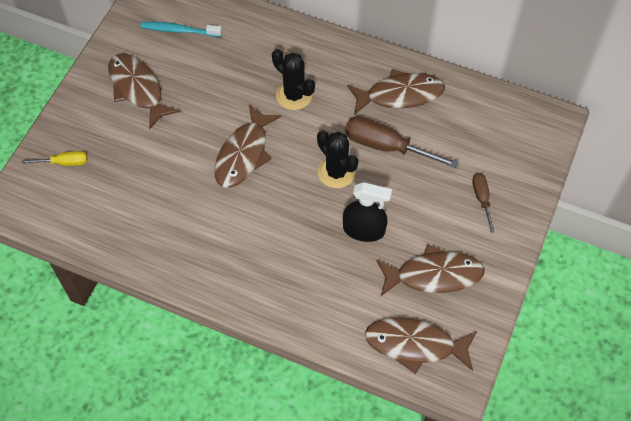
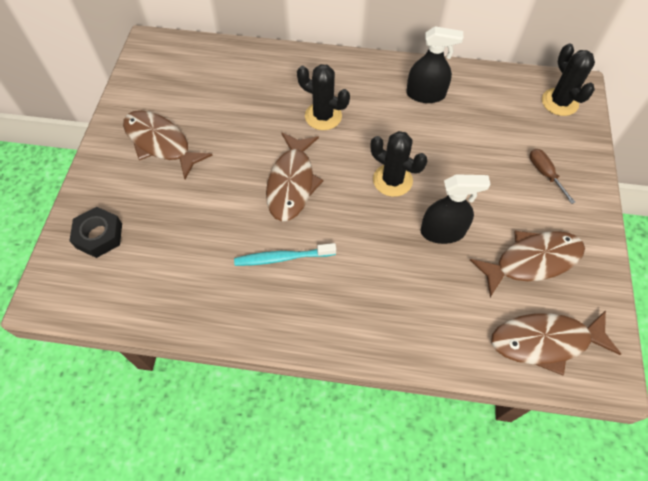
camera: 15 degrees left, 0 degrees up
yellow screwdriver [22,151,87,166] -> black nut [70,207,122,258]
turquoise toothbrush [141,22,222,37] -> turquoise toothbrush moved to [234,243,336,266]
brown screwdriver [345,116,459,168] -> none
brown fish [347,69,445,115] -> black spray bottle [406,26,463,103]
none -> black cactus [542,43,595,116]

